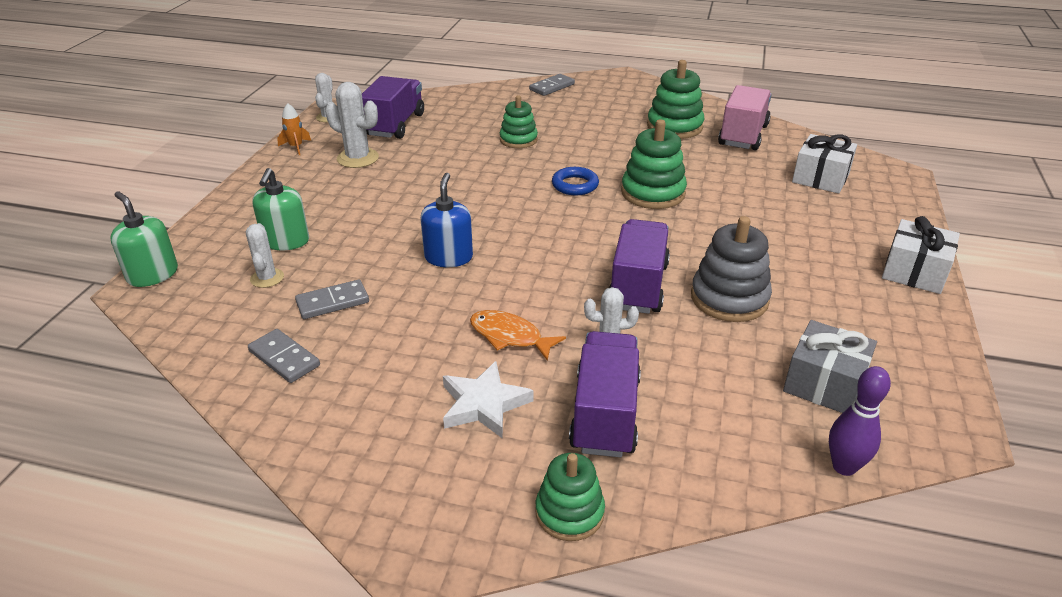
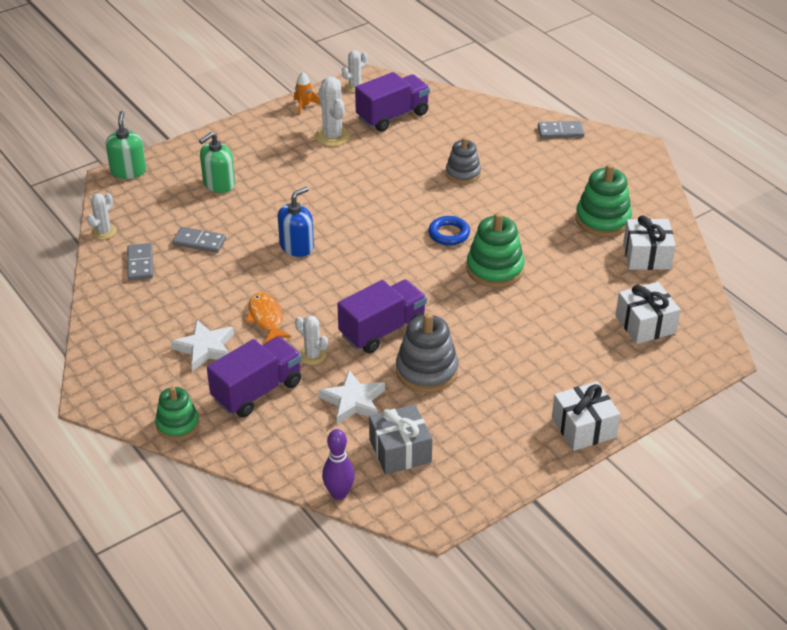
camera: 40 degrees right, 5 degrees up
white cactus [246,223,284,288] -> white cactus moved to [87,193,116,240]
green stacking toy [500,95,538,148] -> grey stacking toy [446,137,481,184]
pink truck [718,85,772,151] -> white gift [623,216,676,270]
none -> white star [319,370,385,424]

